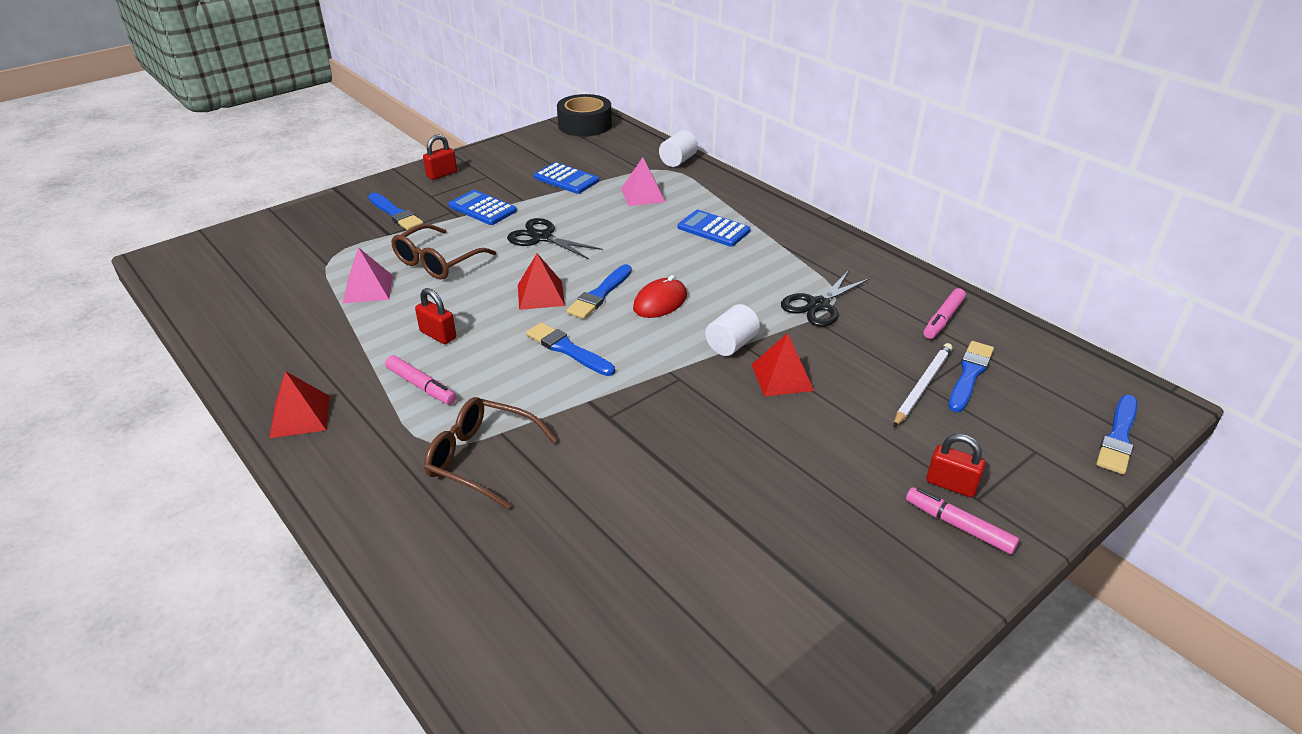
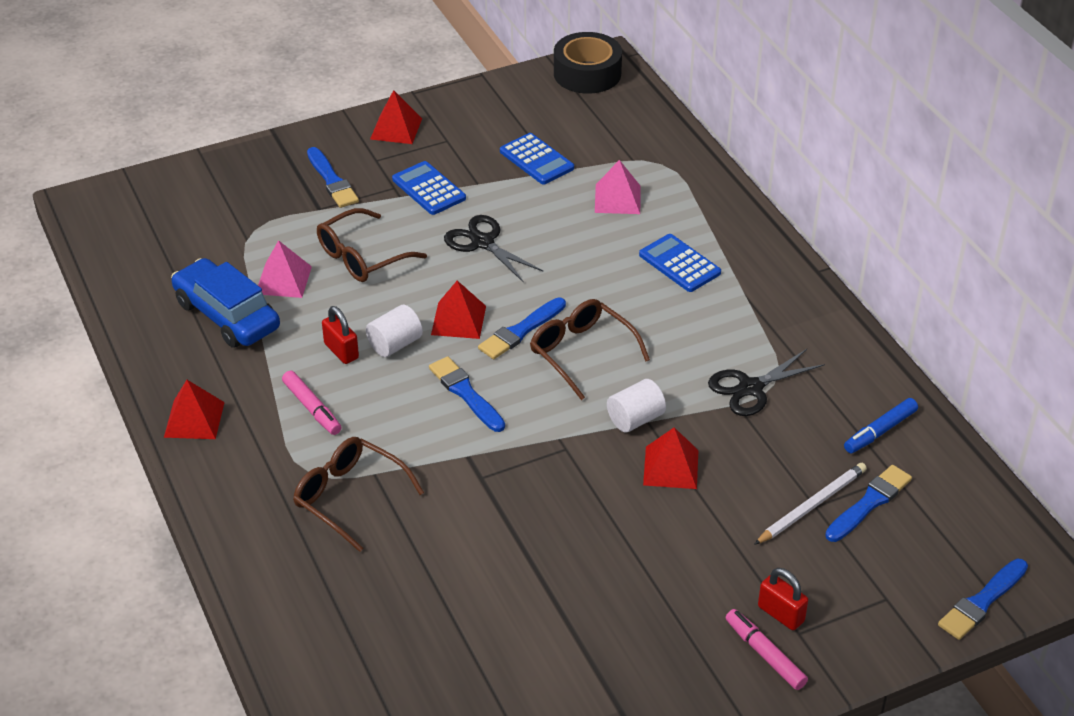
camera: 15 degrees right, 5 degrees up
red padlock [423,135,457,180] -> red pyramid [370,90,422,144]
red mouse [633,275,687,318] -> brown glasses [530,299,650,400]
white cylinder [659,130,698,167] -> white cylinder moved to [366,305,423,357]
pink marker [923,288,966,339] -> blue marker [844,398,918,453]
none -> blue car [171,258,280,348]

